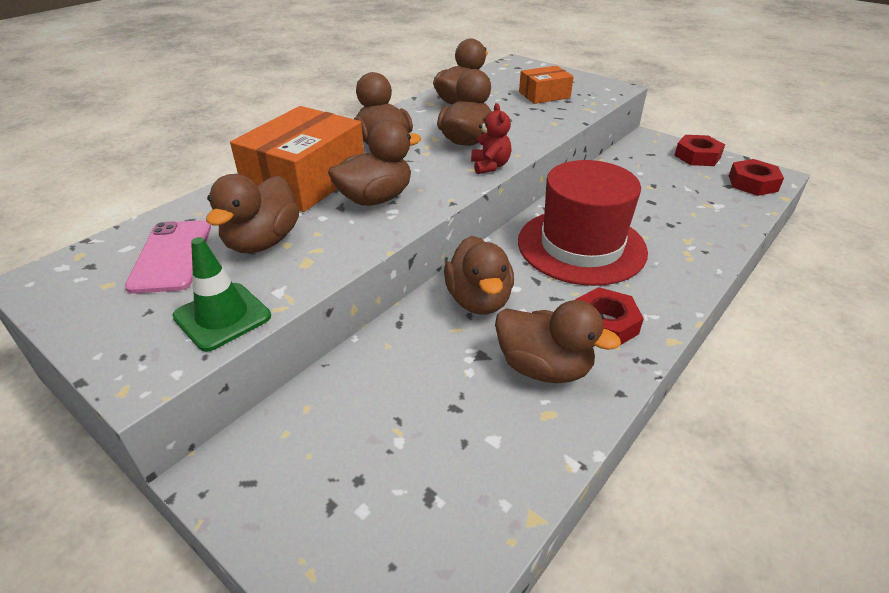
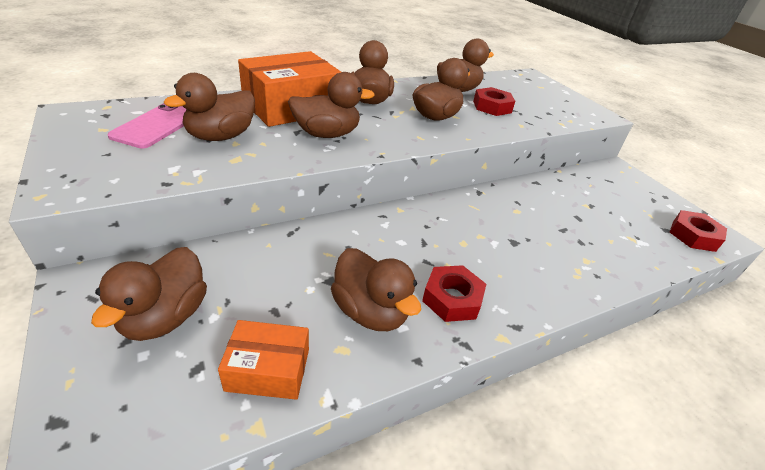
camera: 20 degrees right, 0 degrees up
green traffic cone [172,237,271,352] -> none
brown duck [444,236,514,315] -> brown duck moved to [91,247,207,341]
red teddy bear [471,103,512,174] -> none
red hat [518,160,648,286] -> none
orange box [519,66,574,104] -> orange box moved to [218,320,309,400]
red nut [674,135,725,166] -> red nut moved to [473,87,515,116]

